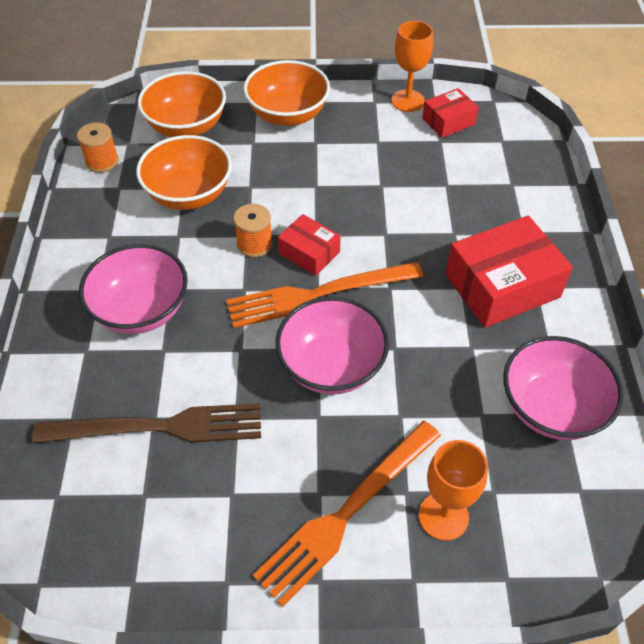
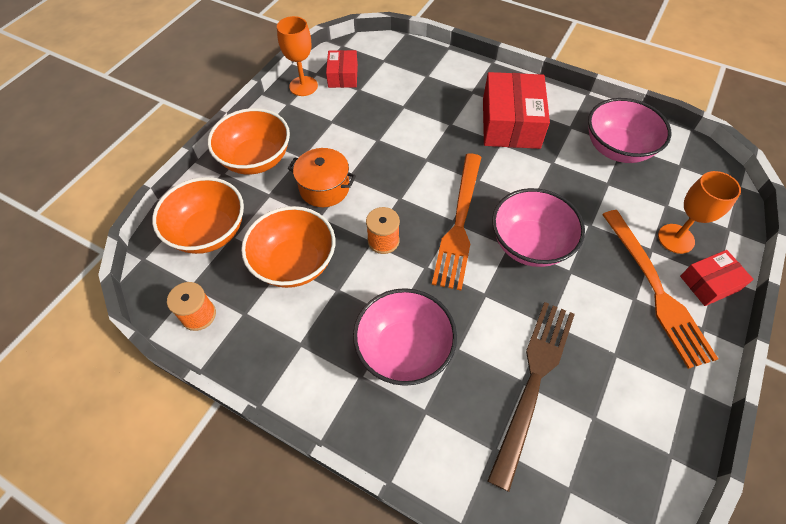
camera: 60 degrees left, 5 degrees up
red box [278,214,341,276] -> red box moved to [680,250,754,306]
none -> orange pot [287,148,356,207]

